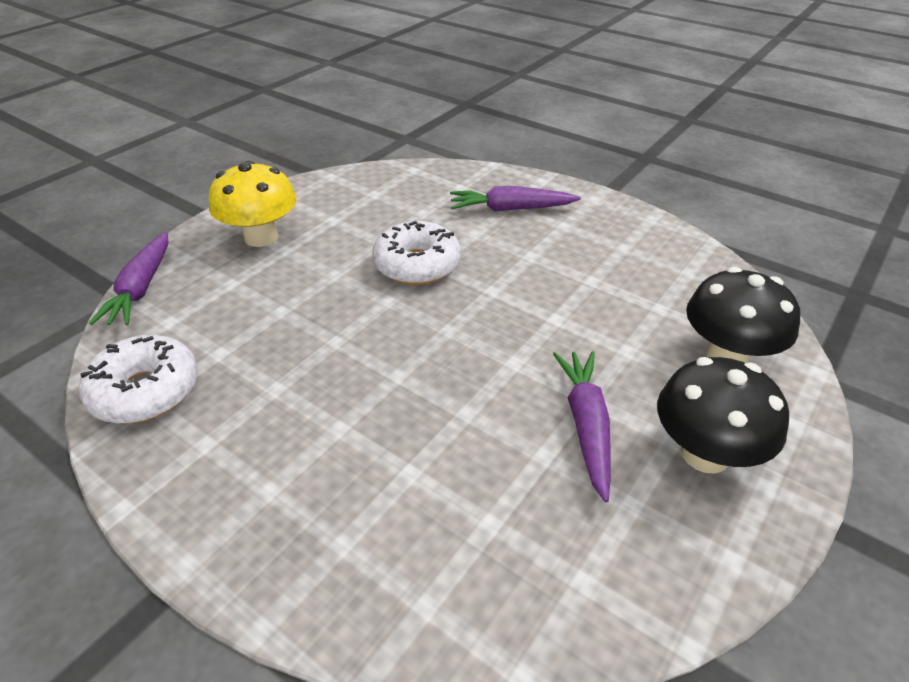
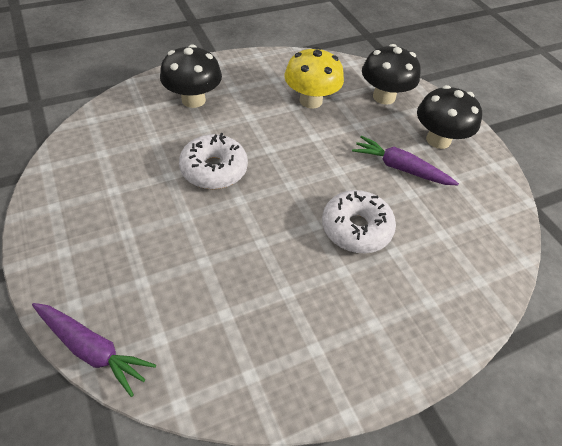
camera: 65 degrees left, 10 degrees up
white donut [79,335,198,424] -> white donut moved to [322,190,396,253]
yellow mushroom [209,161,296,247] -> yellow mushroom moved to [285,47,344,109]
purple carrot [450,186,581,211] -> black mushroom [160,44,222,108]

